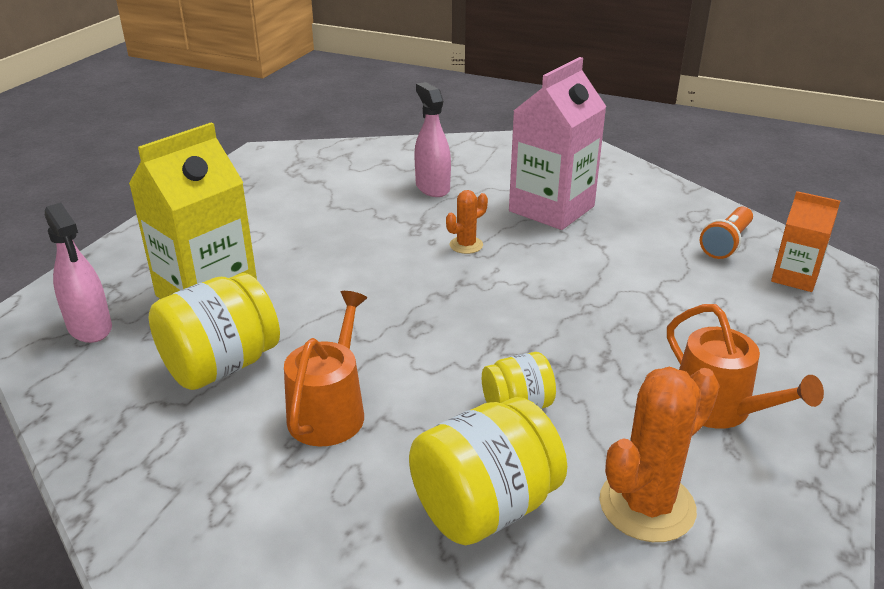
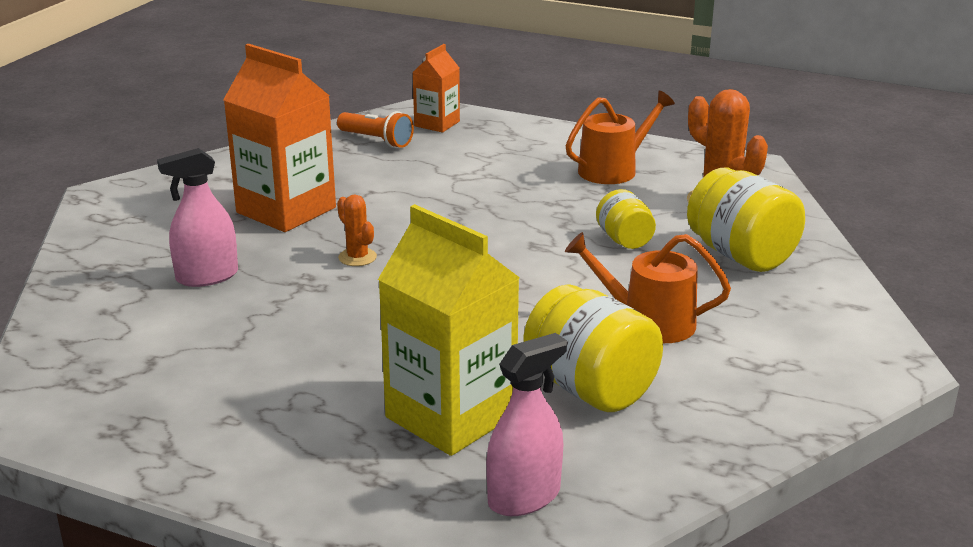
camera: 90 degrees left, 5 degrees down
pink carton [509,57,607,230] -> orange carton [223,44,336,232]

